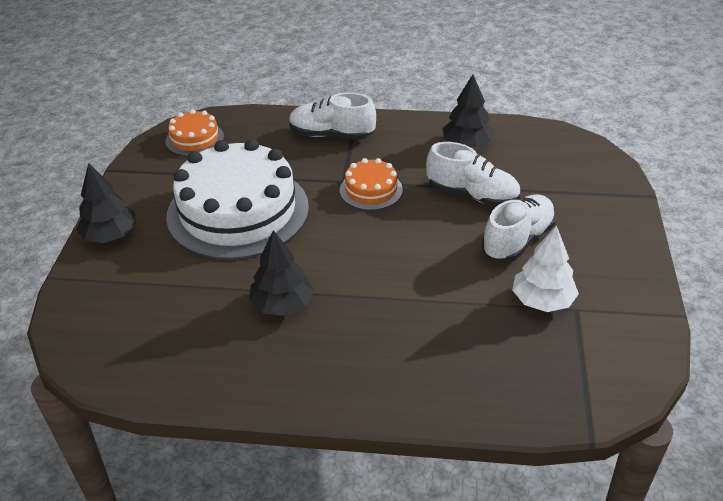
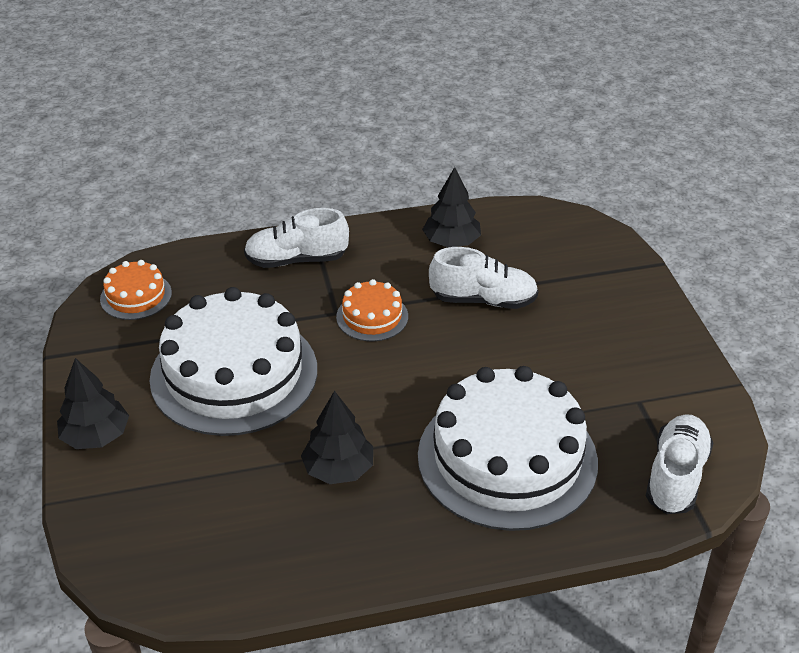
camera: 20 degrees left, 0 degrees up
white shoe [482,195,556,262] -> white shoe moved to [646,414,713,514]
white tree [512,225,579,312] -> none
none -> white cake [418,366,598,531]

